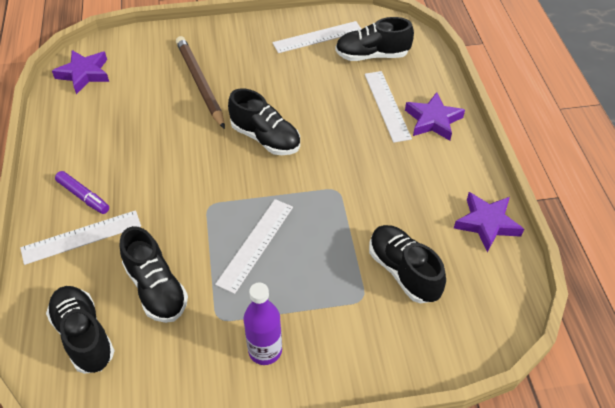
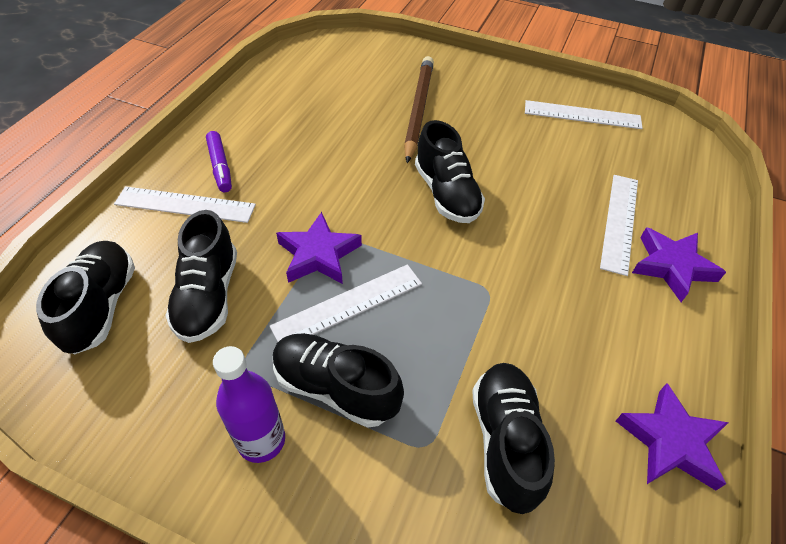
camera: 30 degrees right, 0 degrees up
purple star [52,50,109,94] -> purple star moved to [276,212,362,284]
black shoe [335,17,414,61] -> black shoe moved to [273,333,404,428]

